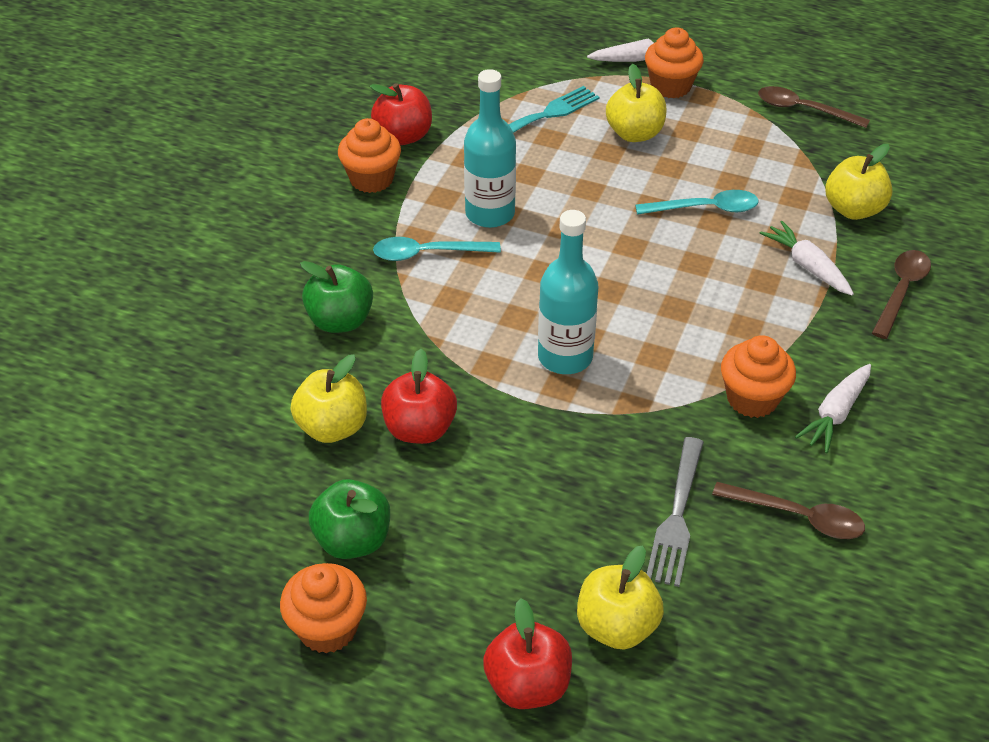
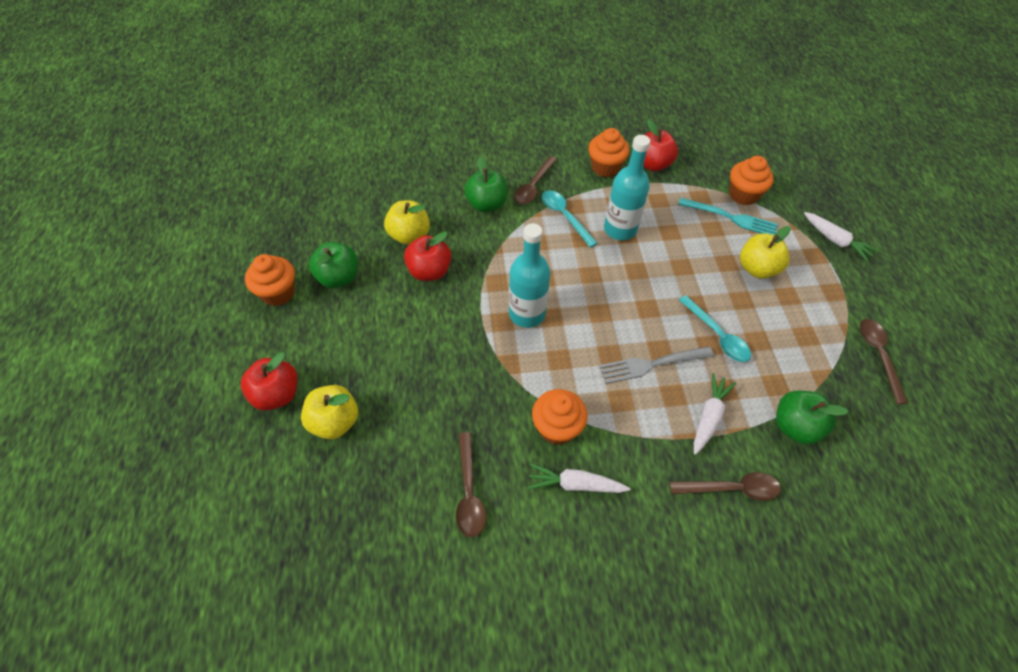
camera: 60 degrees right, 10 degrees up
orange cupcake [645,28,704,99] -> orange cupcake moved to [729,156,774,205]
grey fork [647,437,704,587] -> grey fork moved to [599,346,714,384]
yellow apple [825,144,893,220] -> green apple [776,391,849,444]
none -> brown spoon [514,156,557,204]

